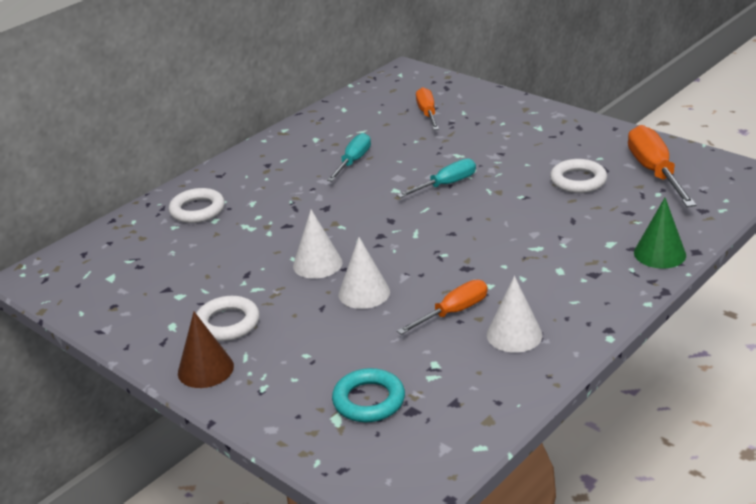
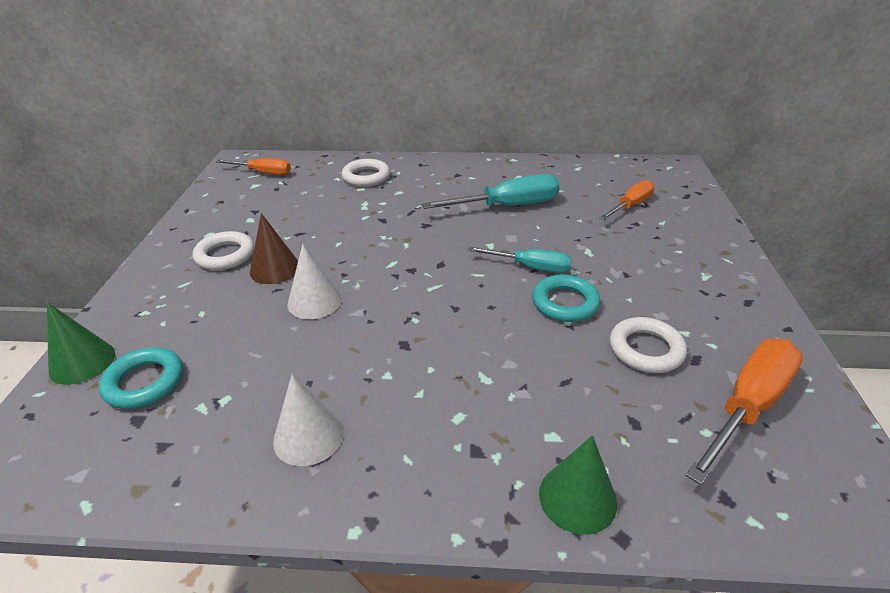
camera: 50 degrees right, 5 degrees up
brown cone [178,312,234,388] -> brown cone moved to [250,213,298,284]
white cone [293,210,342,279] -> none
turquoise screwdriver [327,133,371,181] -> turquoise screwdriver [422,174,560,209], size x1.57
orange screwdriver [397,280,488,335] -> orange screwdriver moved to [216,158,291,175]
none -> green cone [47,302,115,385]
none -> turquoise ring [532,275,600,322]

